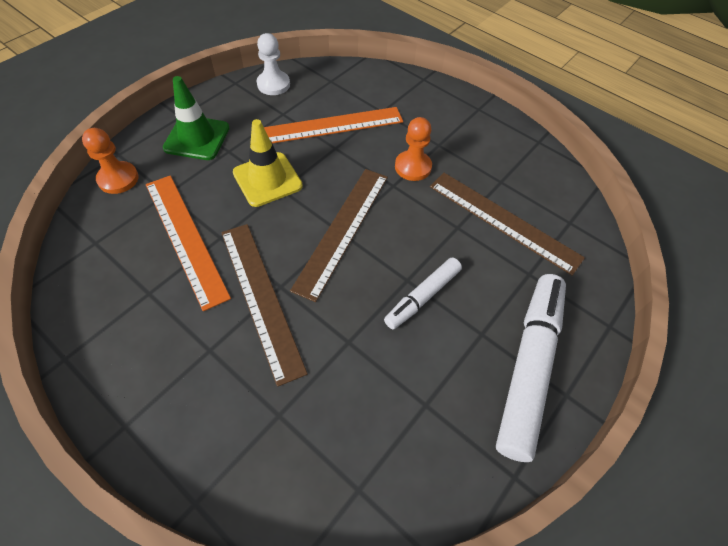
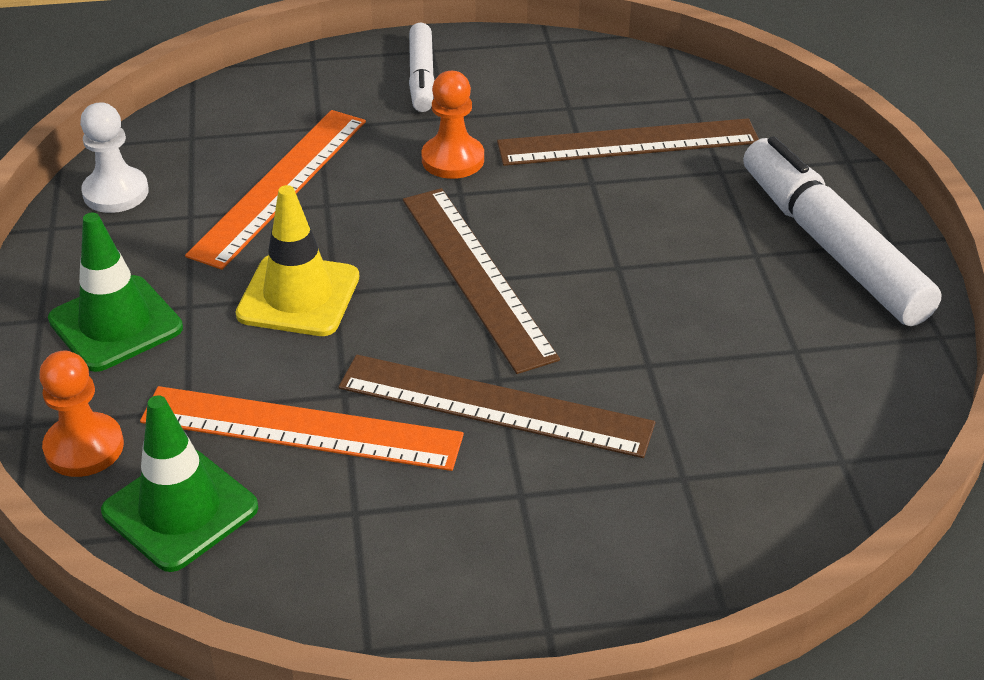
camera: 45 degrees left, 15 degrees down
white marker [384,257,462,330] -> white marker moved to [409,23,435,112]
none -> green traffic cone [101,395,258,572]

